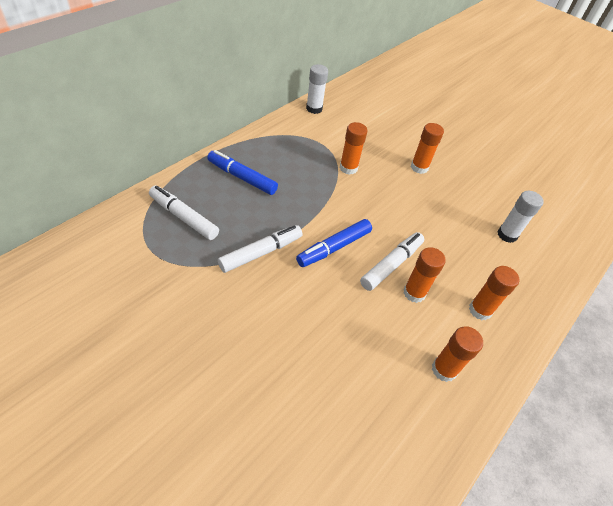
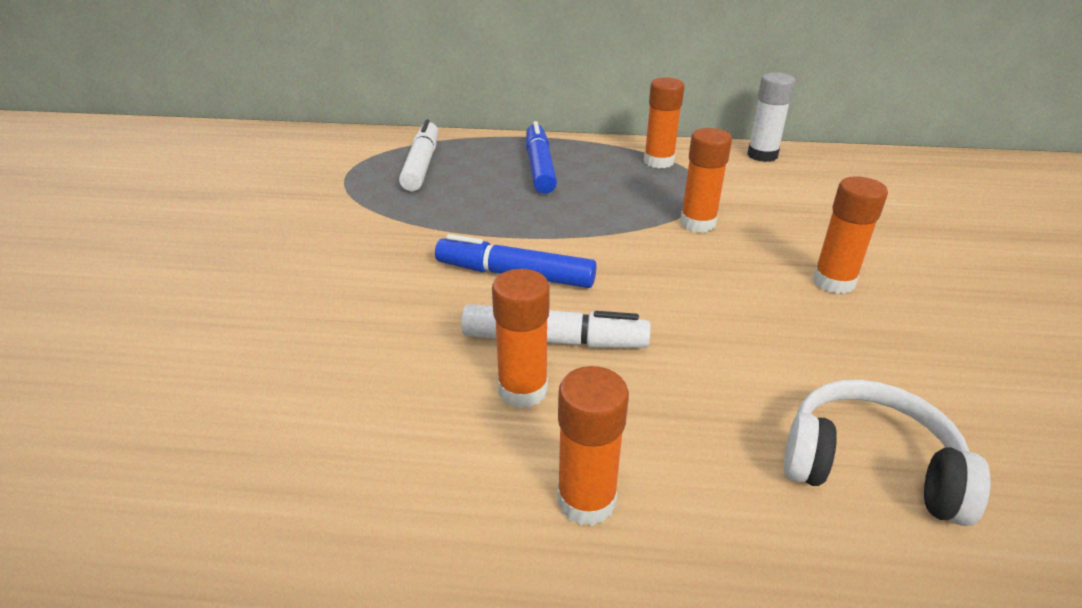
camera: 60 degrees right, 15 degrees down
white marker [218,225,303,273] -> none
orange glue stick [432,326,483,382] -> orange glue stick moved to [644,77,685,168]
white glue stick [497,191,544,243] -> white headphones [784,380,990,526]

